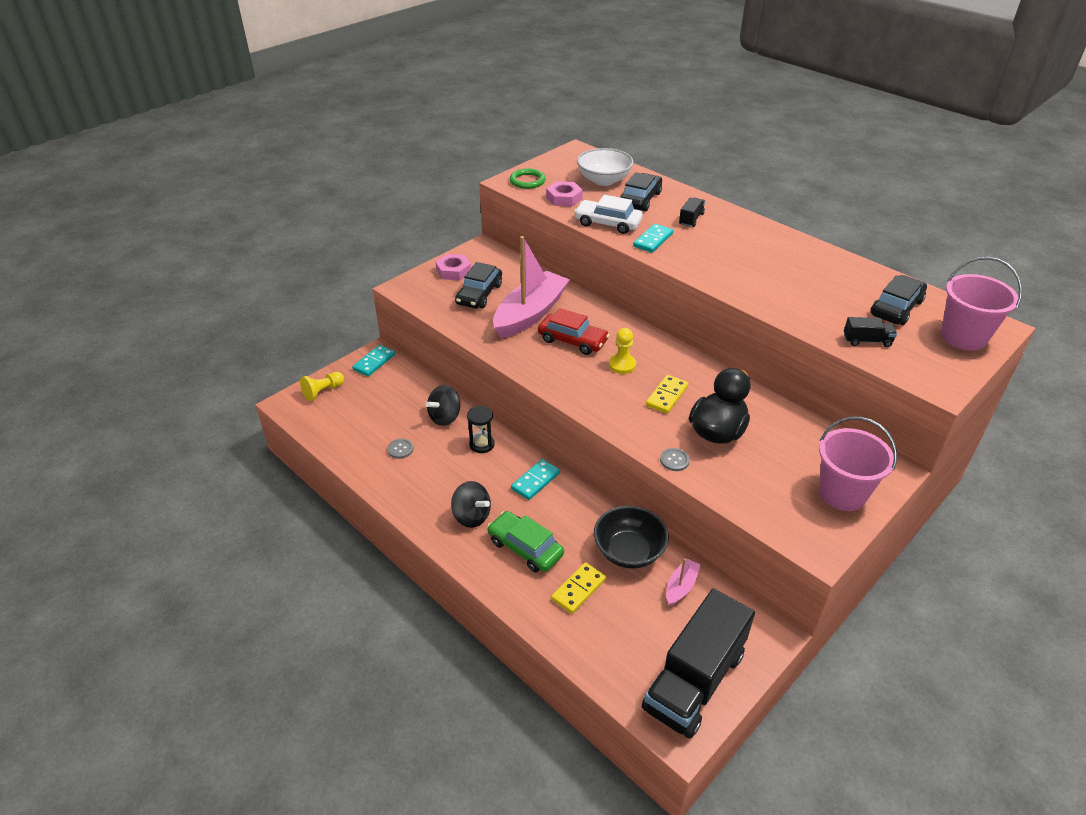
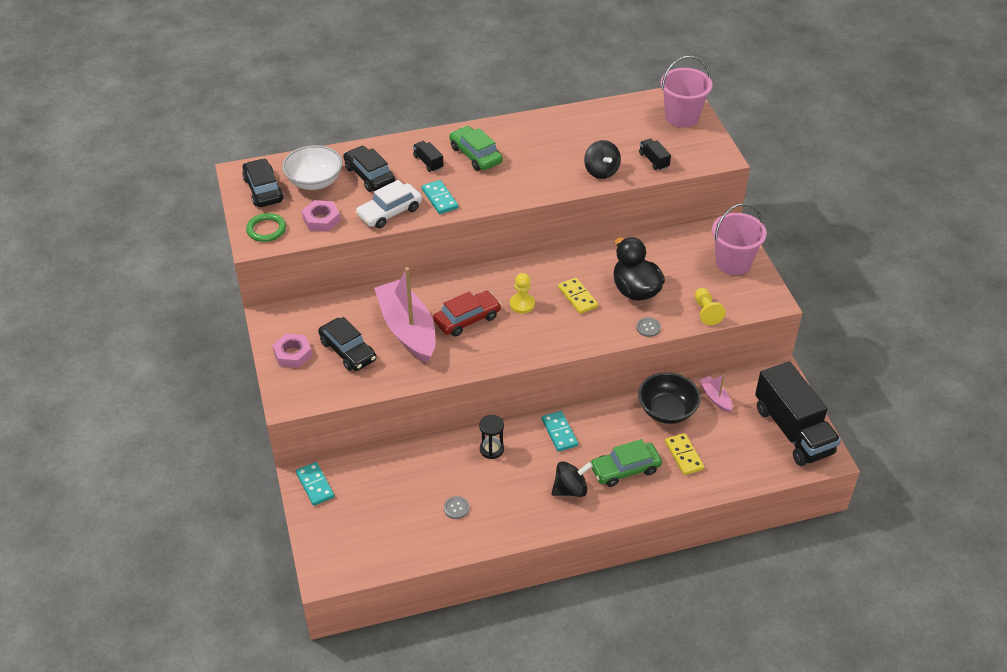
camera: 60 degrees left, 5 degrees up
yellow pawn [300,372,344,401] -> yellow pawn moved to [695,288,726,325]
black spinning top [425,385,460,426] -> black spinning top moved to [584,140,621,179]
black truck [844,317,897,347] -> black truck turned 60 degrees counterclockwise [639,139,671,171]
black car [871,275,927,325] -> black car moved to [242,158,284,207]
none -> green car [449,126,503,171]

